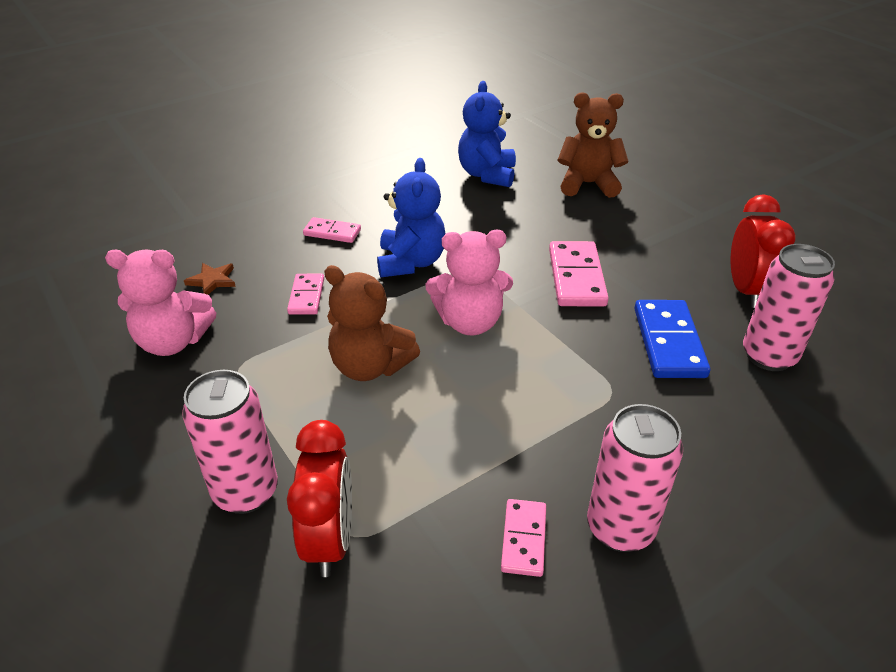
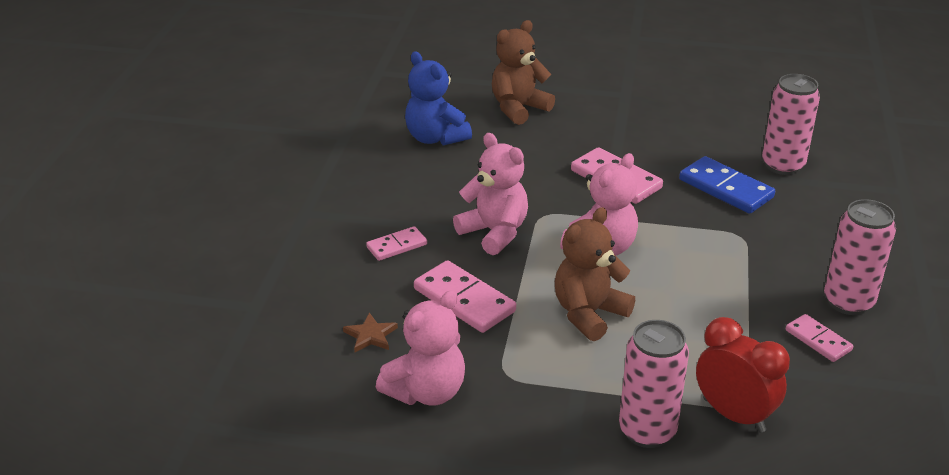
camera: 45 degrees left, 5 degrees down
pink domino [287,274,324,315] -> pink domino [414,260,516,333], size x1.68
brown teddy bear [324,265,420,381] -> brown teddy bear turned 150 degrees clockwise [555,207,635,341]
blue teddy bear [377,158,445,277] -> pink teddy bear [453,133,528,255]
red clock [730,194,796,308] -> none

